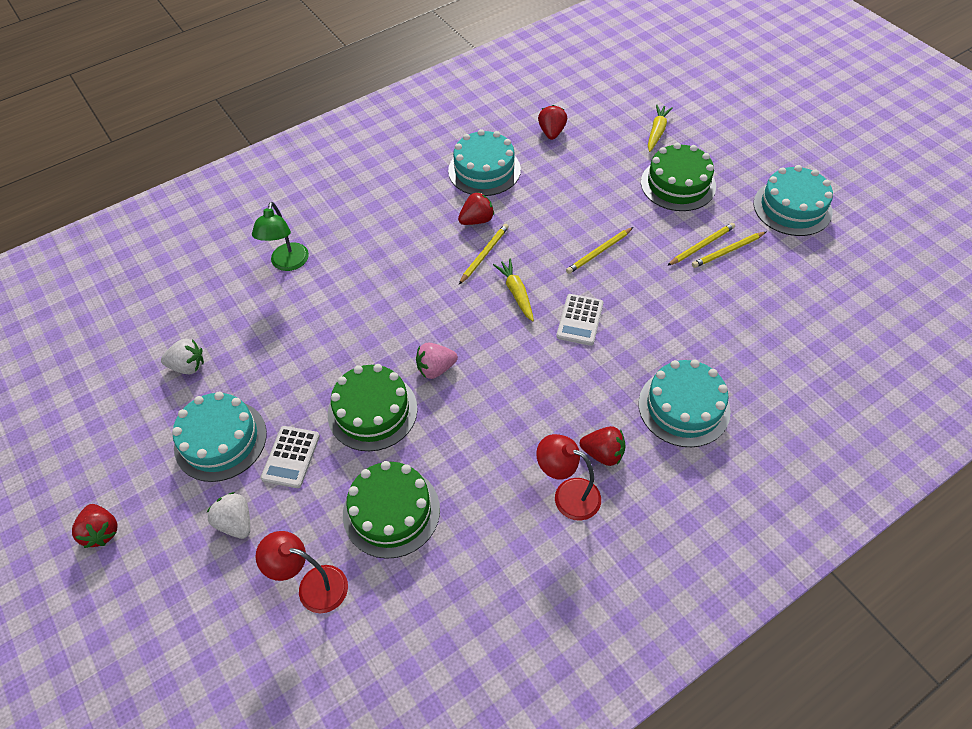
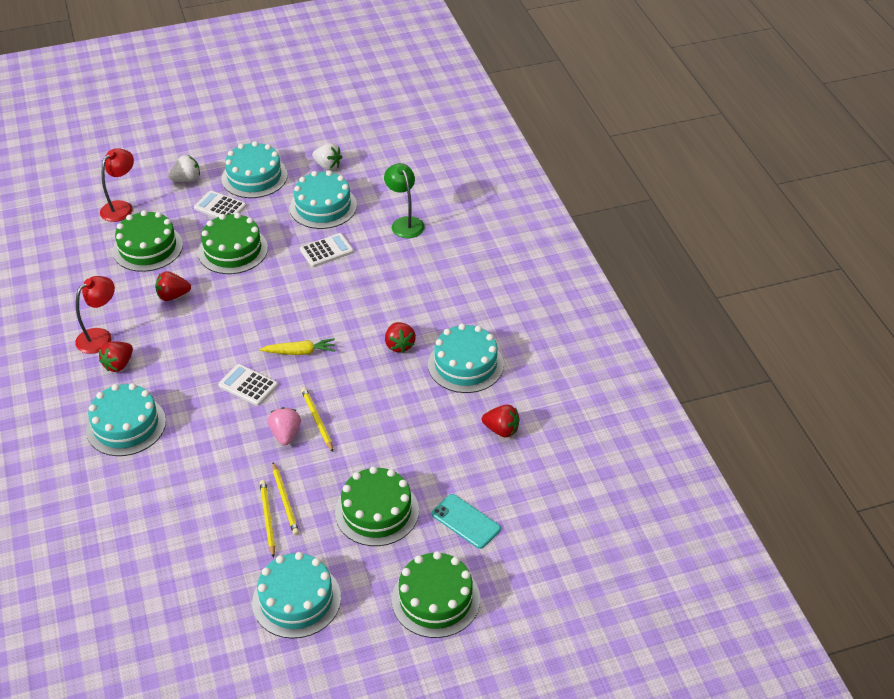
camera: 105 degrees right, 10 degrees down
red strawberry [72,504,118,548] -> red strawberry moved to [155,271,191,301]
white strawberry [161,338,204,374] -> white strawberry turned 75 degrees counterclockwise [312,143,342,170]
green lamp [252,202,309,271] -> green lamp turned 45 degrees clockwise [384,163,425,238]
pink strawberry [416,342,458,379] -> pink strawberry moved to [268,407,301,446]
yellow pencil [459,224,509,284] -> none
yellow carrot [648,105,673,152] -> turquoise phone [432,494,501,549]
none -> turquoise cake [290,170,357,229]
none -> white calculator [300,233,354,267]
none -> green cake [392,551,480,638]

